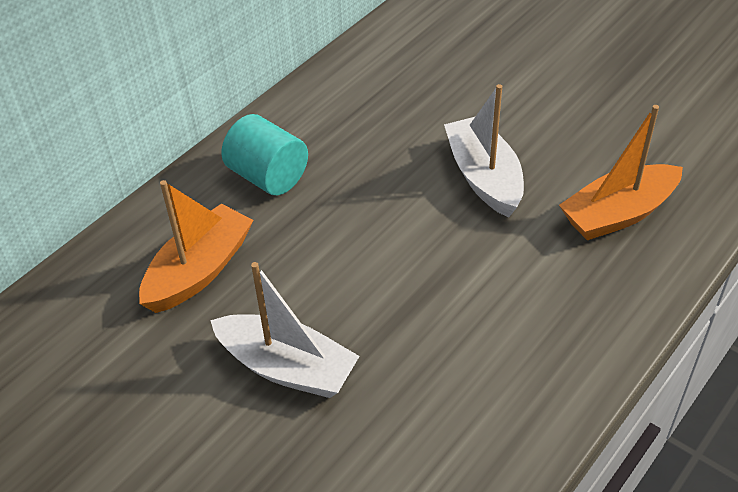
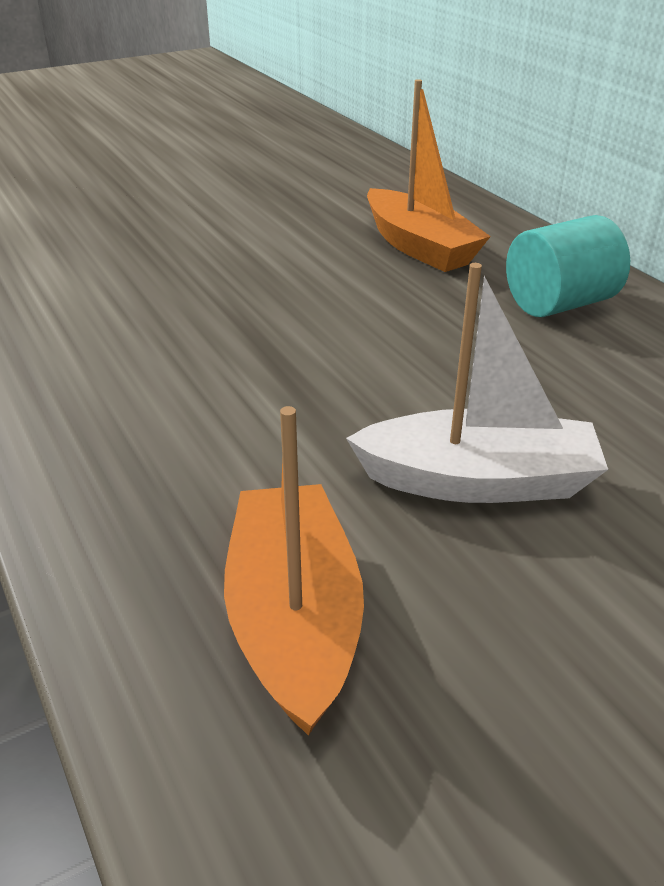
camera: 110 degrees right, 10 degrees down
white boat [210,262,360,398] -> none

